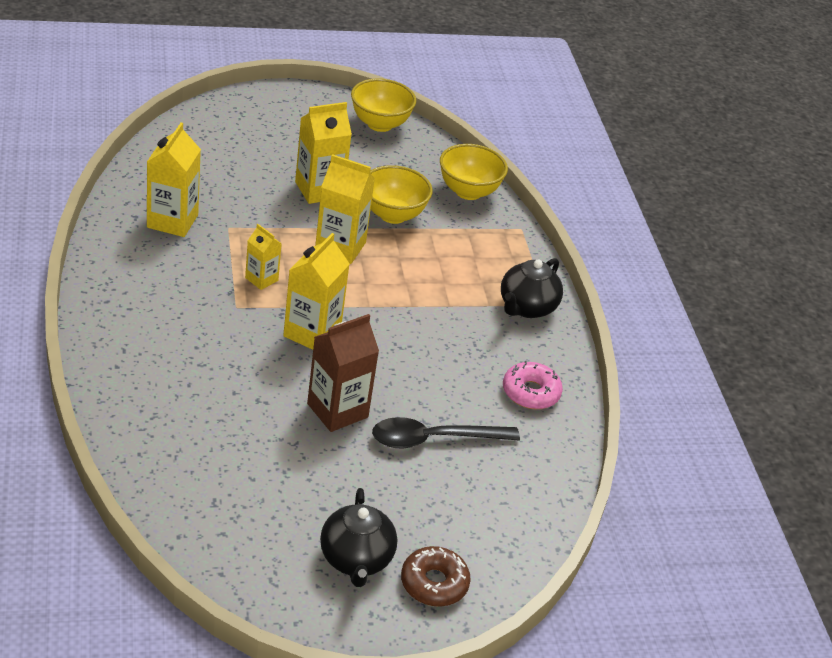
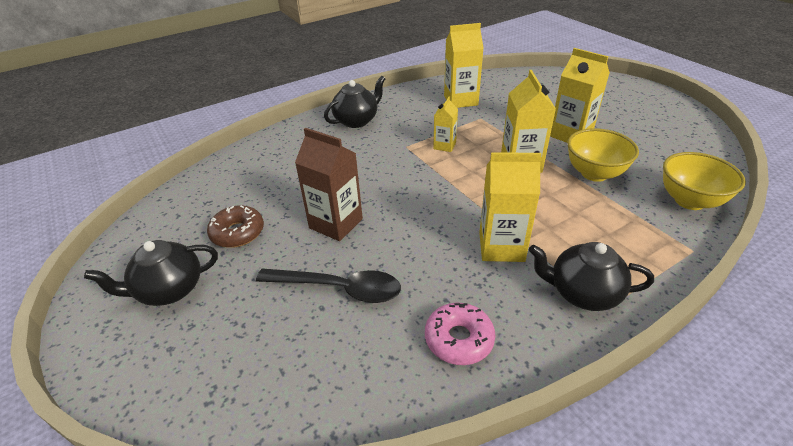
camera: 75 degrees right, 0 degrees up
yellow carton [283,233,350,350] -> yellow carton moved to [479,152,542,262]
yellow bowl [351,78,416,132] -> none
black spoon [372,417,520,449] -> black spoon turned 135 degrees clockwise [256,269,401,303]
brown donut [401,546,471,607] -> brown donut moved to [207,205,264,248]
none -> black teapot [324,76,385,128]

